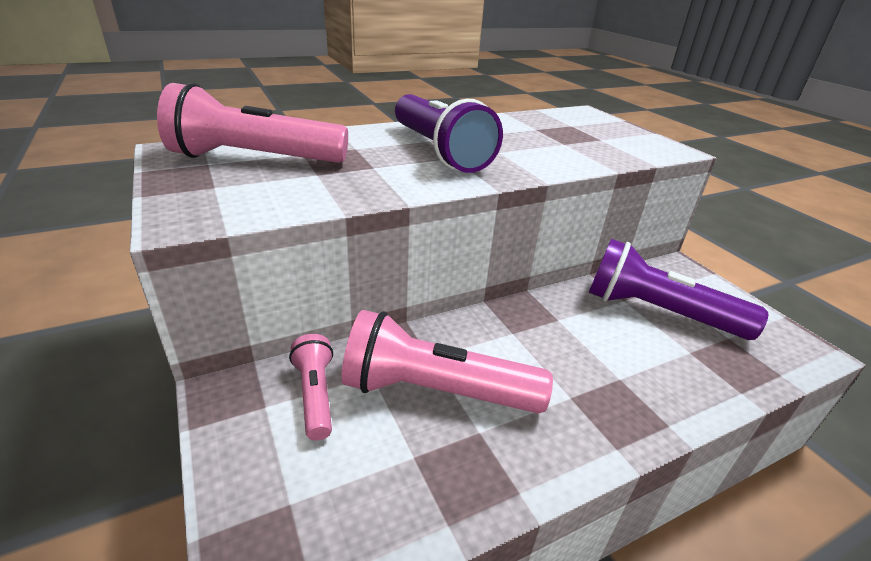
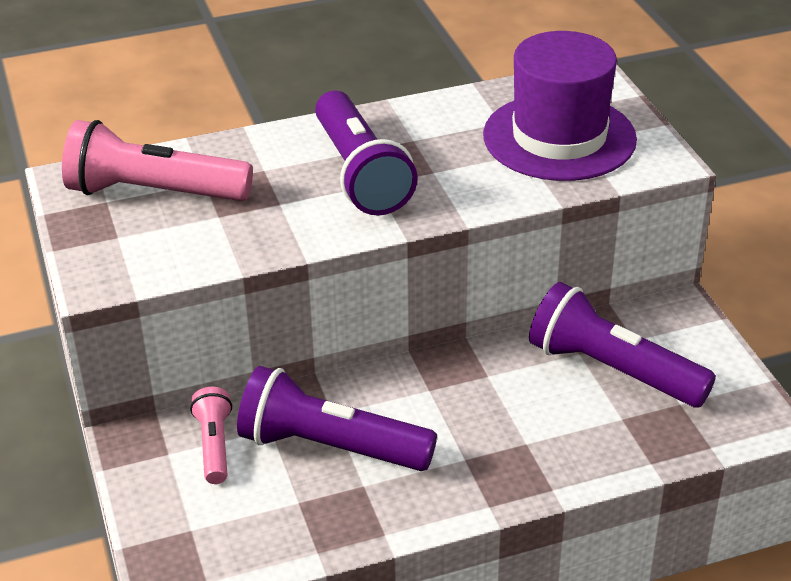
camera: 10 degrees right, 5 degrees up
pink flashlight [341,310,553,413] -> purple flashlight [237,366,437,471]
none -> purple hat [483,31,637,181]

